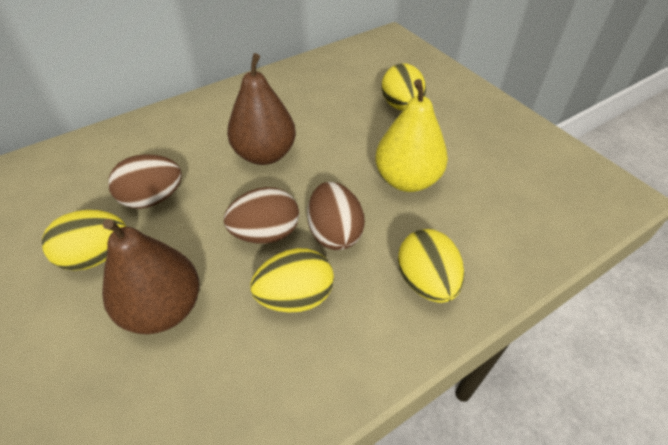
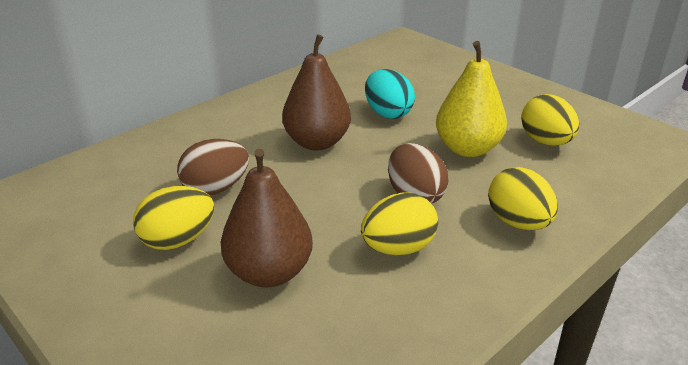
camera: 10 degrees left, 15 degrees down
brown egg [224,187,299,244] -> none
yellow egg [382,63,426,111] -> yellow egg moved to [521,94,579,146]
none -> turquoise egg [365,69,415,119]

